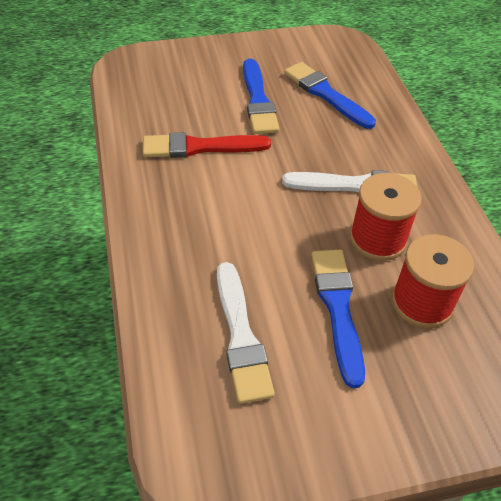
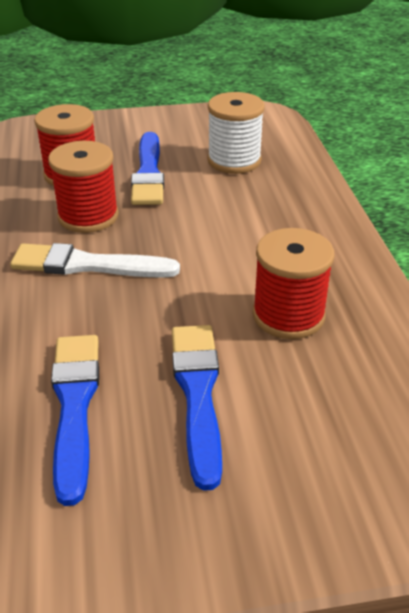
camera: 175 degrees left, 10 degrees down
red brush [143,132,271,158] -> red spool [253,228,334,339]
white brush [217,262,275,404] -> white spool [207,92,265,174]
blue brush [284,62,376,129] -> blue brush turned 150 degrees counterclockwise [51,335,99,506]

